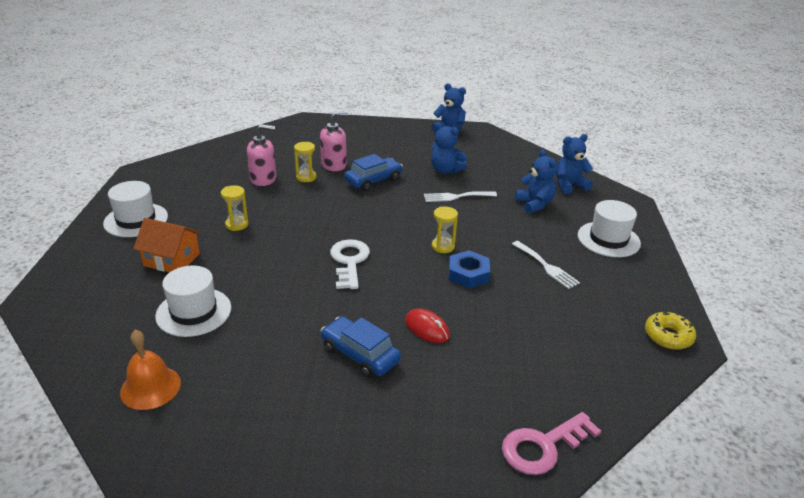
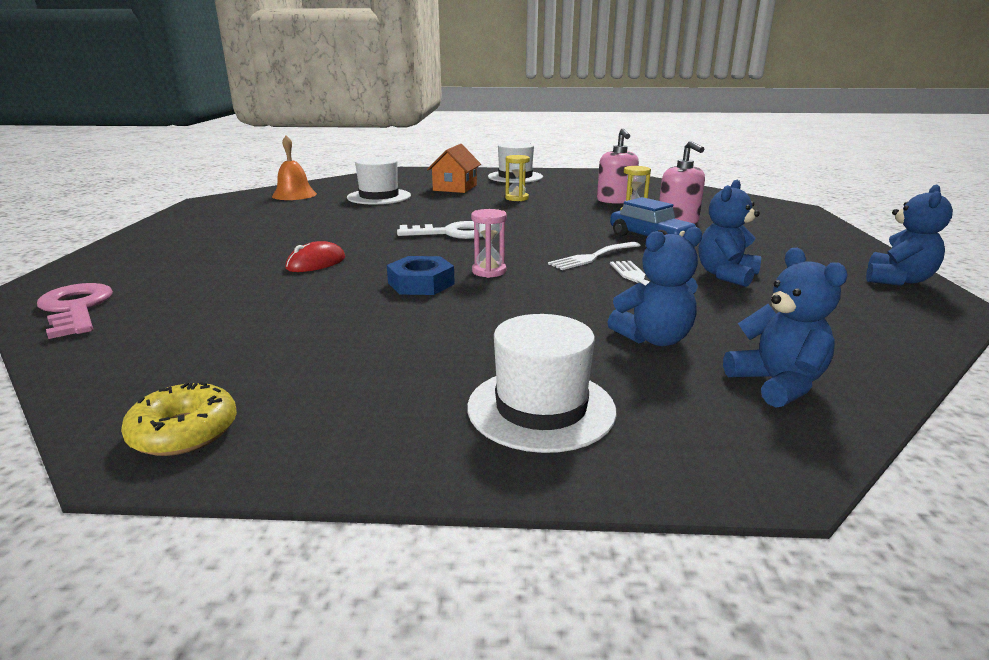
camera: 90 degrees right, 10 degrees down
blue car [321,316,401,378] -> none
yellow hourglass [432,207,458,253] -> pink hourglass [471,209,507,278]
white fork [512,241,580,289] -> white fork moved to [548,242,641,270]

